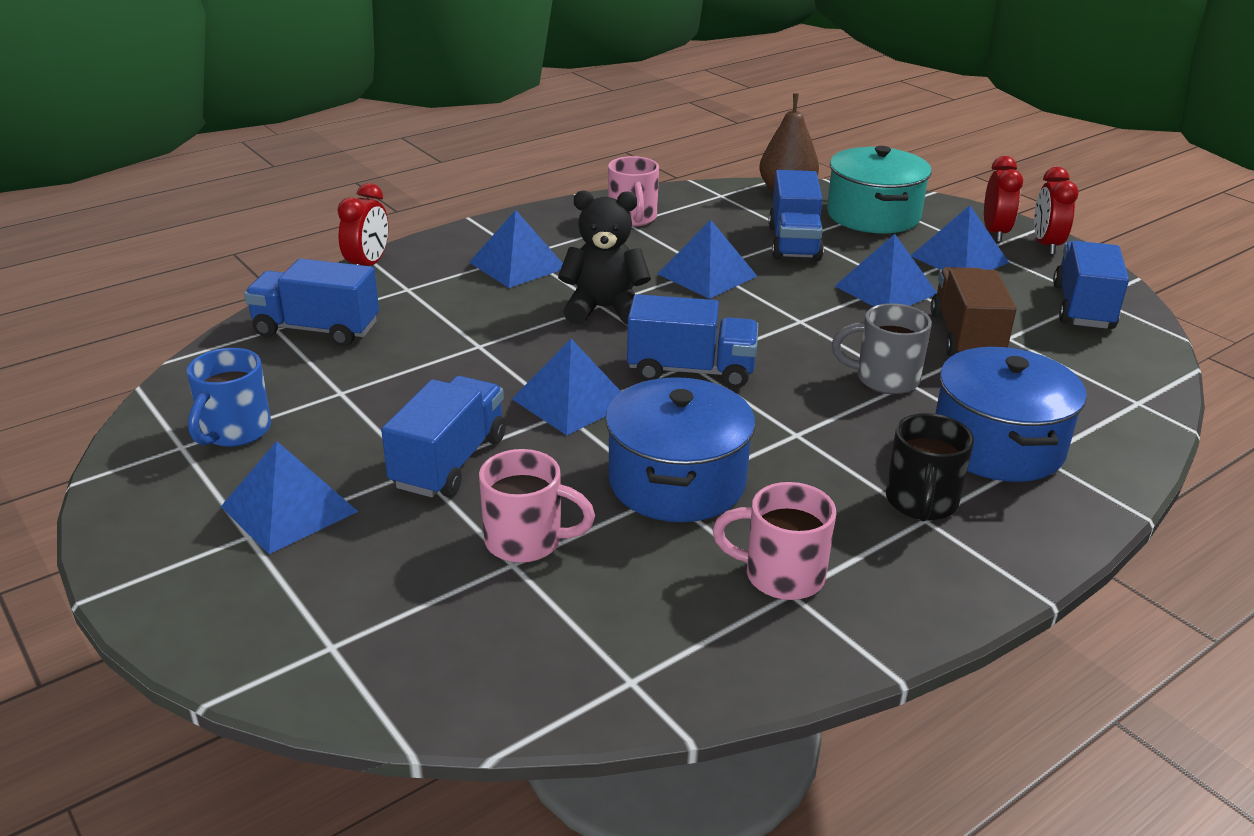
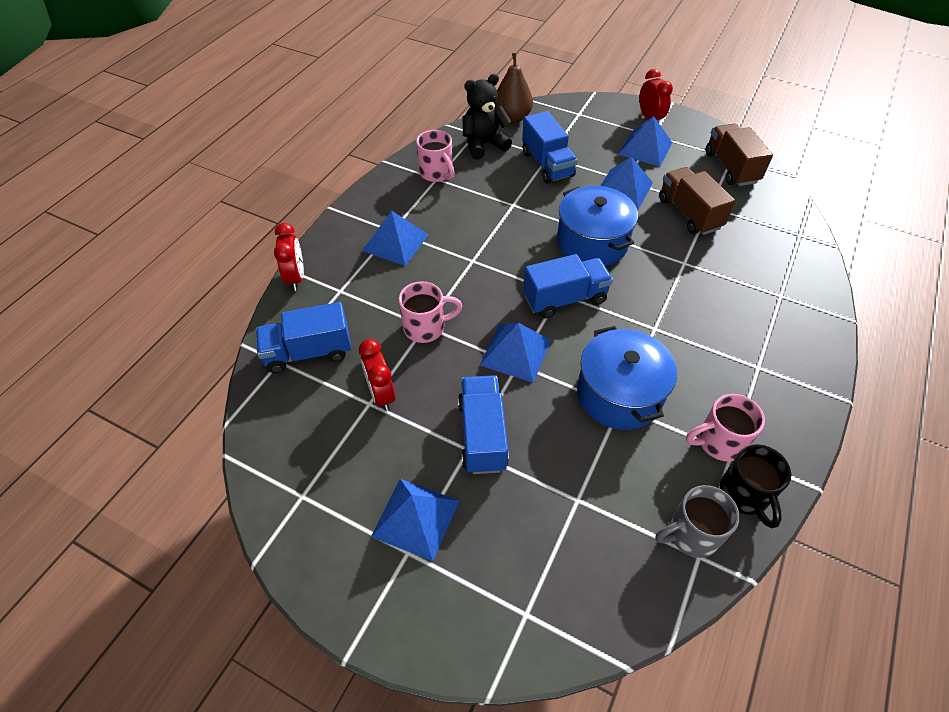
camera: 25 degrees left, 20 degrees up
blue mug [187,348,271,447] -> none
pink mug [479,449,595,563] -> pink mug moved to [399,281,462,343]
black teddy bear [558,191,651,325] -> black teddy bear moved to [462,74,512,160]
blue pyramid [658,220,757,299] -> none
turquoise pot [827,146,932,233] -> none
grey mug [832,303,932,394] -> grey mug moved to [656,485,739,558]
black mug [886,413,974,521] -> black mug moved to [720,444,791,529]
blue pot [935,347,1087,482] -> blue pot moved to [557,186,638,266]
red clock [1034,167,1079,255] -> red clock moved to [359,339,395,411]
blue truck [1053,241,1129,329] -> brown truck [706,124,773,186]

